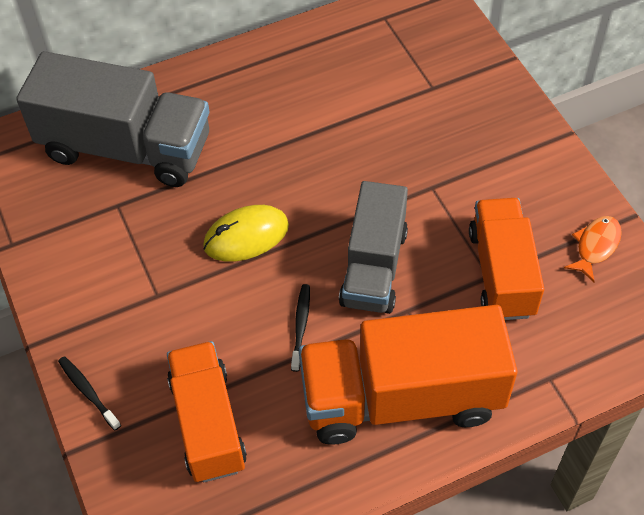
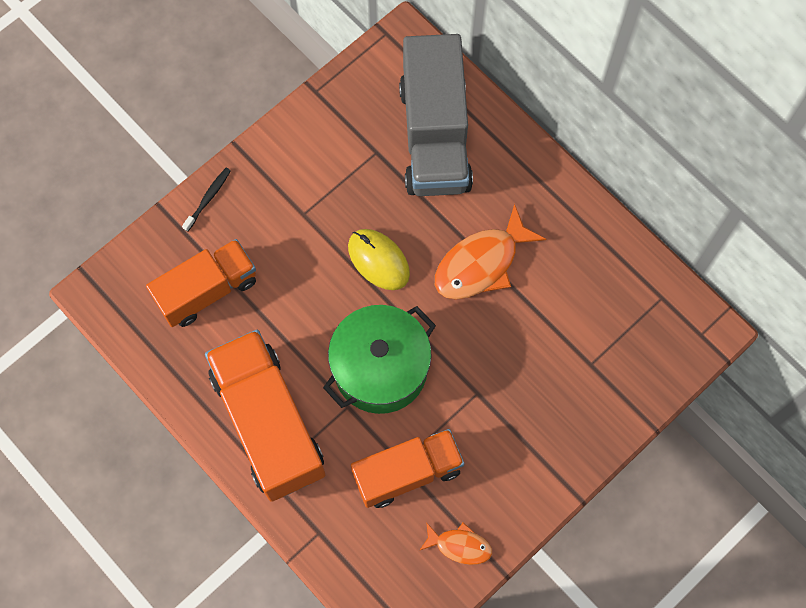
camera: 70 degrees right, 15 degrees up
black toothbrush [291,284,310,372] -> none
grey truck [339,181,408,314] -> green pot [323,305,436,414]
none -> orange fish [435,204,547,299]

